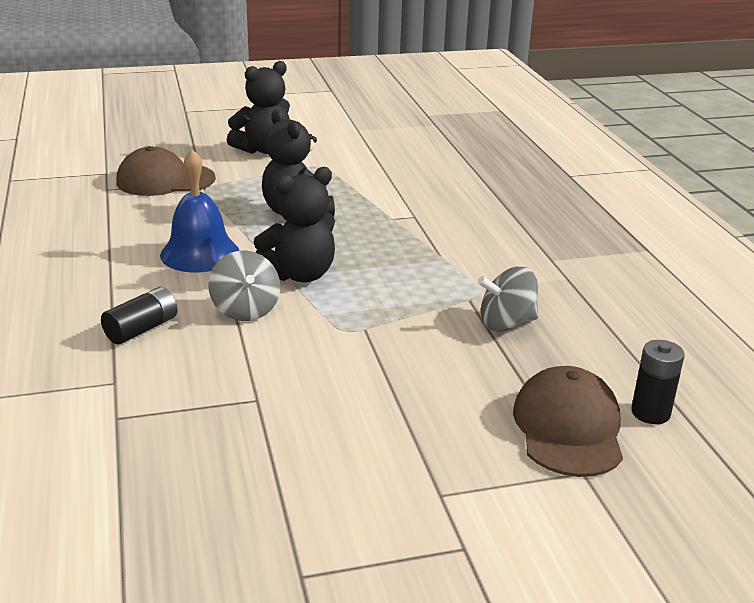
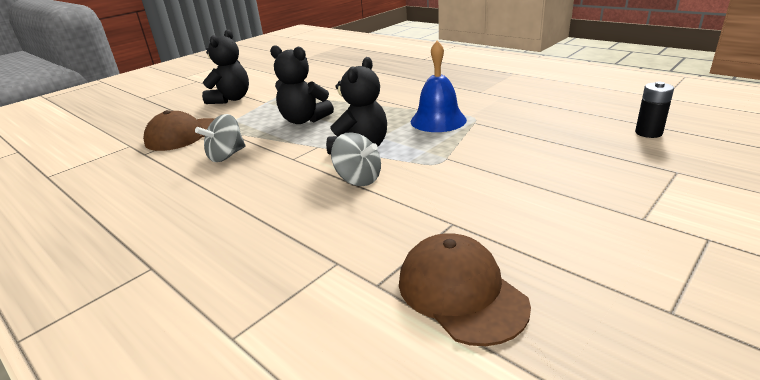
camera: 30 degrees left, 0 degrees up
black battery [101,287,177,344] -> none
blue bell [160,149,239,272] -> blue bell moved to [411,41,467,132]
grey spinning top [478,267,538,332] -> grey spinning top moved to [195,114,246,162]
brown cap [513,366,623,477] -> brown cap moved to [399,233,531,346]

